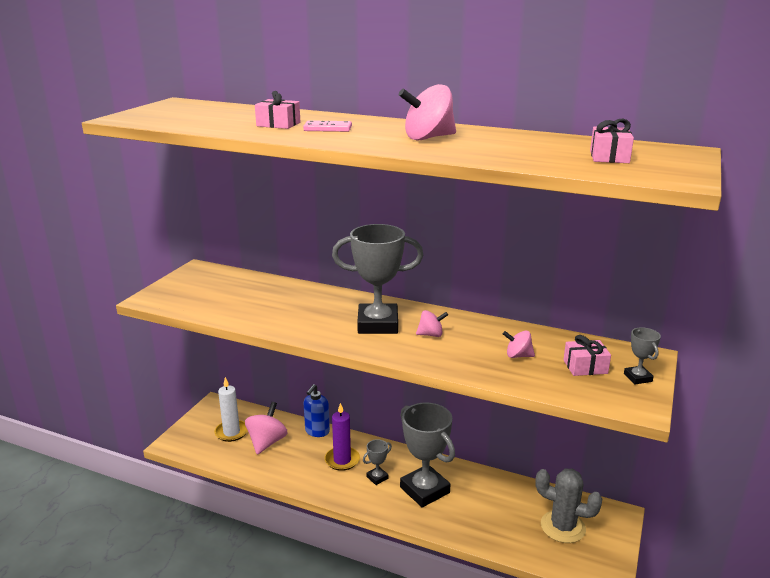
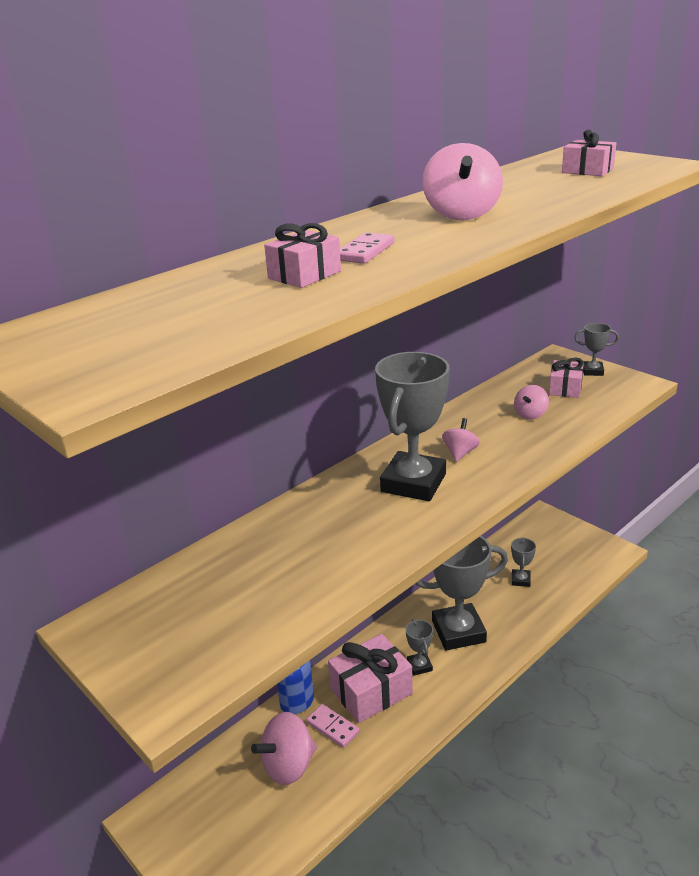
camera: 65 degrees left, 5 degrees up
white candle [214,377,248,442] -> none
pink spinning top [245,402,288,455] -> pink spinning top turned 75 degrees counterclockwise [251,712,317,785]
purple candle [325,403,360,471] -> pink gift [328,634,413,723]
grey cactus [536,468,602,543] -> none
none -> pink domino [306,704,359,748]
none -> grey trophy [511,537,536,587]

